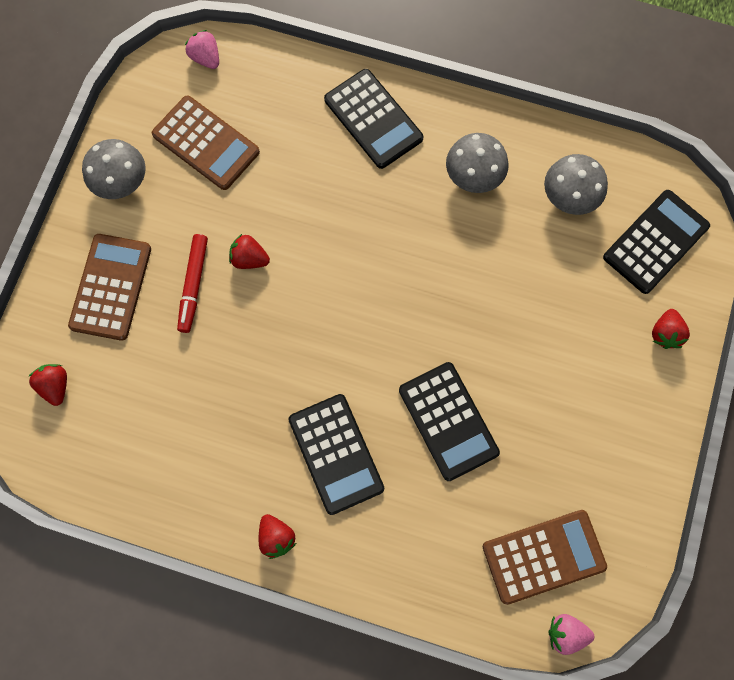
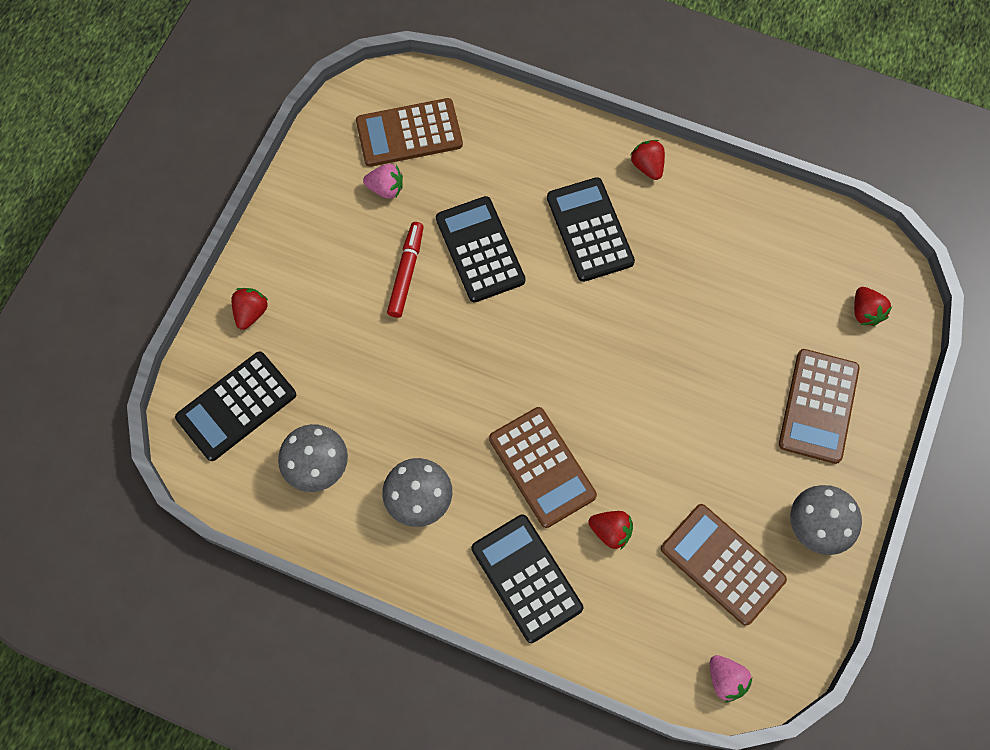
camera: 175 degrees left, 5 degrees down
red marker [177,234,208,333] -> red marker moved to [387,222,424,318]
red strawberry [229,234,270,269] -> red strawberry moved to [588,511,633,549]
pink strawberry [548,614,594,655] -> pink strawberry moved to [363,164,403,199]
none -> brown calculator [489,407,597,528]

